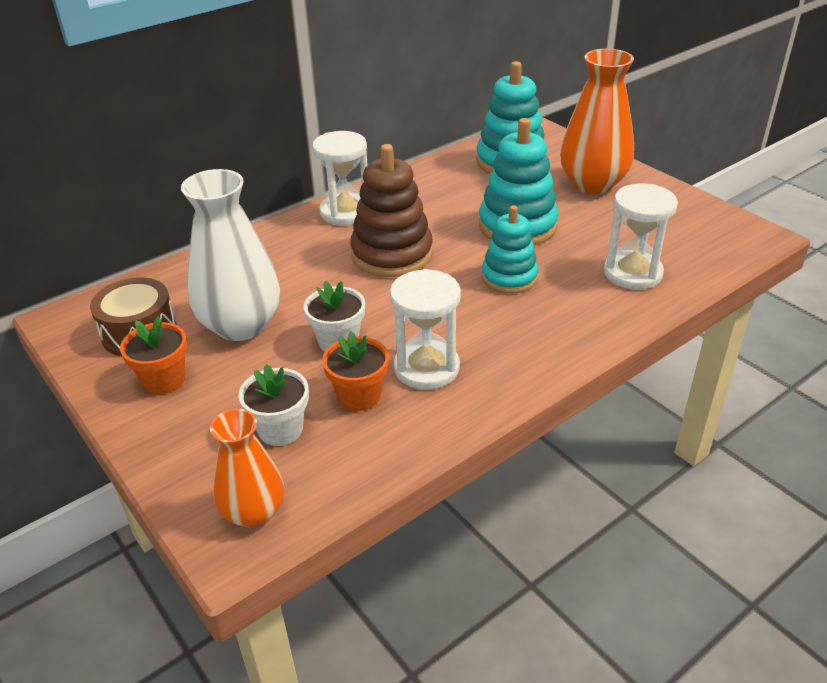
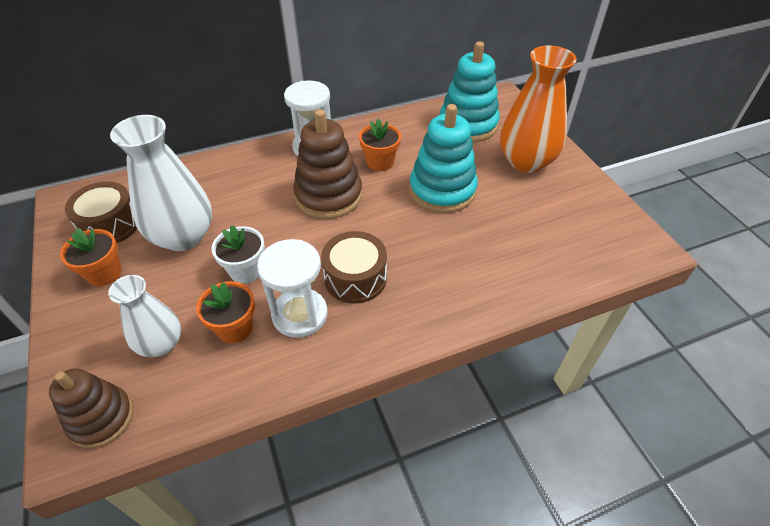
camera: 15 degrees right, 10 degrees up
orange vase [210,409,284,527] -> brown stacking toy [49,368,133,449]
white flower pot [239,364,309,446] -> white vase [108,275,181,357]
turquoise stacking toy [482,205,538,294] -> none
white hourglass [604,183,678,290] -> none
none -> brown drum [321,231,387,304]
none -> orange flower pot [359,119,401,171]

